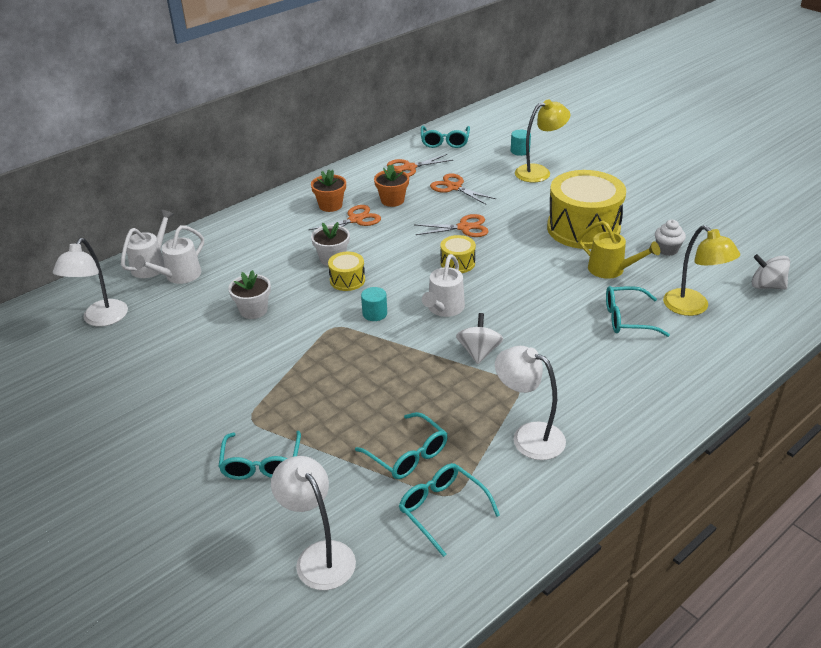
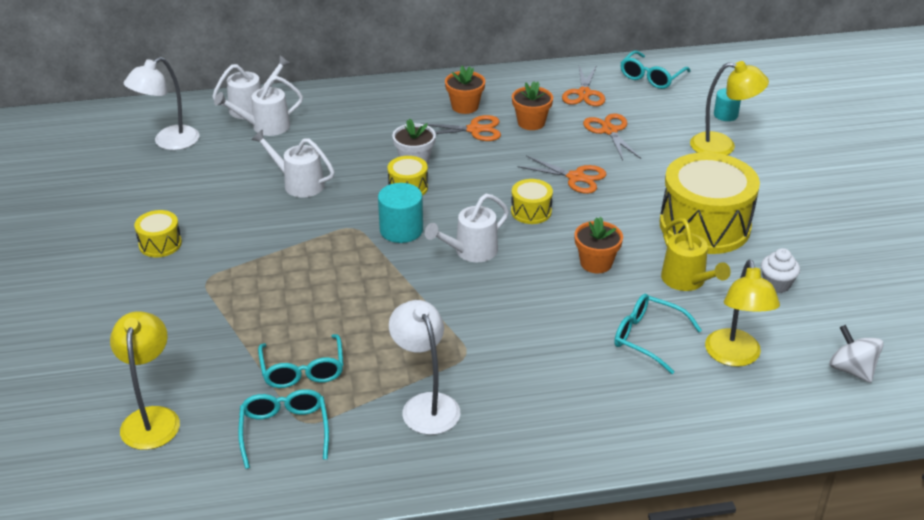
camera: 30 degrees right, 0 degrees up
turquoise glasses [218,431,301,480] -> none
white flower pot [228,270,271,319] -> white watering can [251,130,335,198]
white lamp [271,456,356,590] -> yellow lamp [110,311,180,450]
turquoise cylinder [361,287,387,321] -> turquoise cylinder [378,183,423,243], size x1.57
orange scissors [387,154,453,177] -> orange scissors turned 90 degrees counterclockwise [562,65,605,106]
white spinning top [456,313,503,364] -> none
none -> yellow drum [134,210,182,257]
none -> orange flower pot [574,217,623,273]

